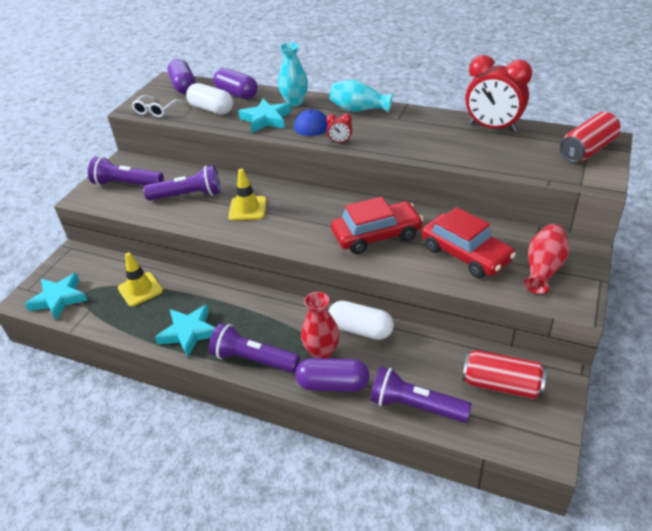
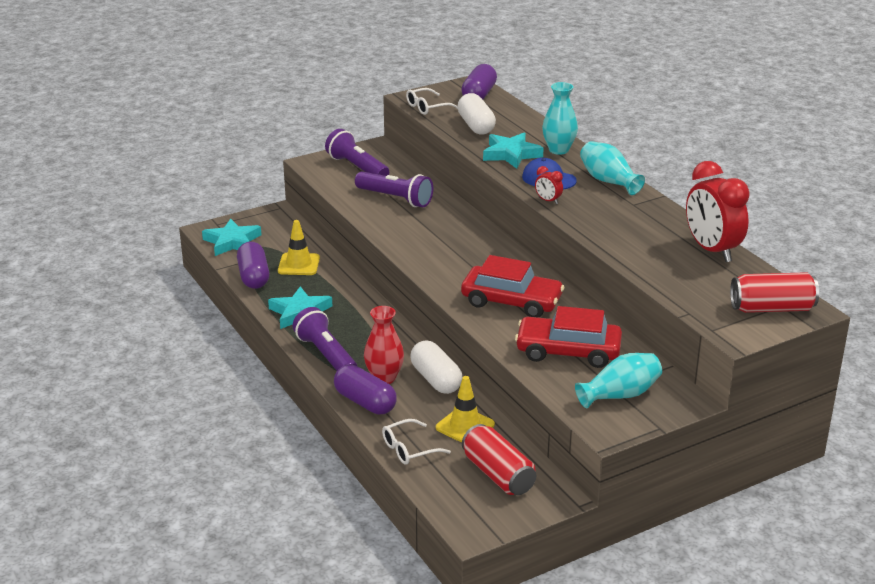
camera: 35 degrees right, 10 degrees down
purple capsule [213,68,258,99] -> purple capsule moved to [237,242,269,289]
yellow traffic cone [229,169,266,221] -> yellow traffic cone moved to [436,376,495,443]
purple flashlight [370,366,472,423] -> white glasses [382,419,451,465]
red car [422,207,516,278] -> red car turned 105 degrees clockwise [515,306,622,368]
red vase [524,224,569,294] -> turquoise vase [575,353,662,408]

